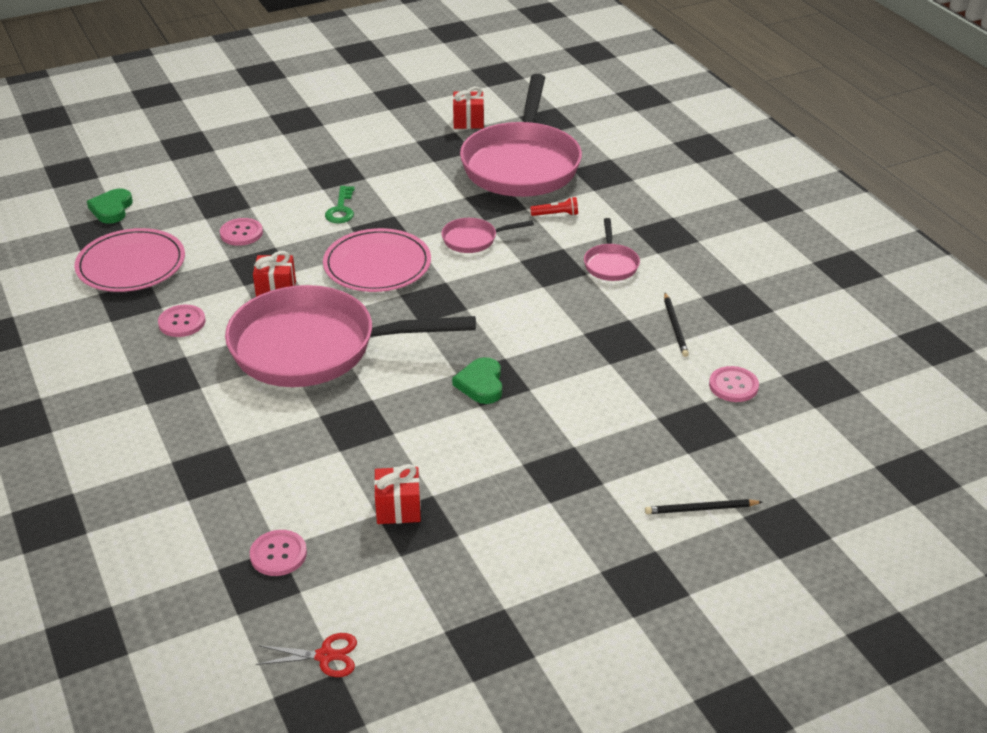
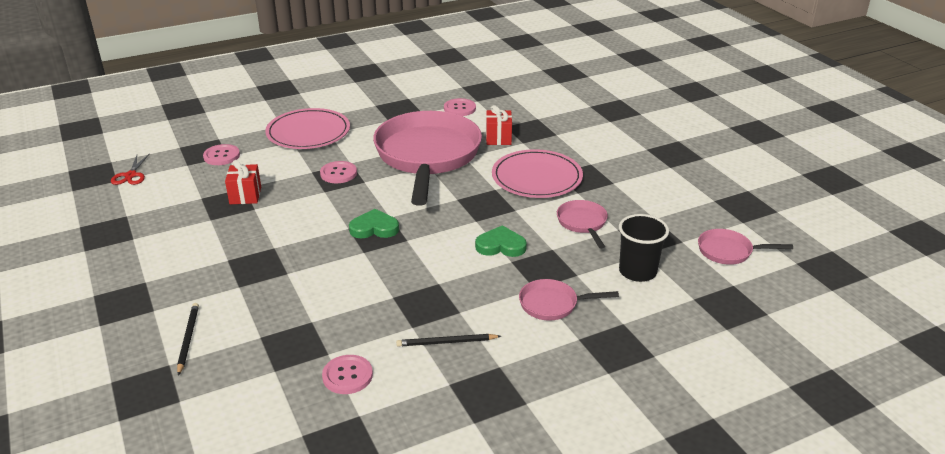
camera: 90 degrees right, 5 degrees down
pink plate [74,228,185,292] -> pink plate moved to [265,108,350,149]
green heart [87,188,133,224] -> green heart moved to [475,225,527,257]
pink button [220,218,263,246] -> pink button moved to [320,161,357,183]
green key [325,186,355,223] -> none
red gift [453,87,484,129] -> none
pink pan [460,74,582,197] -> pink pan [698,229,793,265], size x0.42
red flashlight [530,197,578,216] -> black cup [619,214,669,282]

